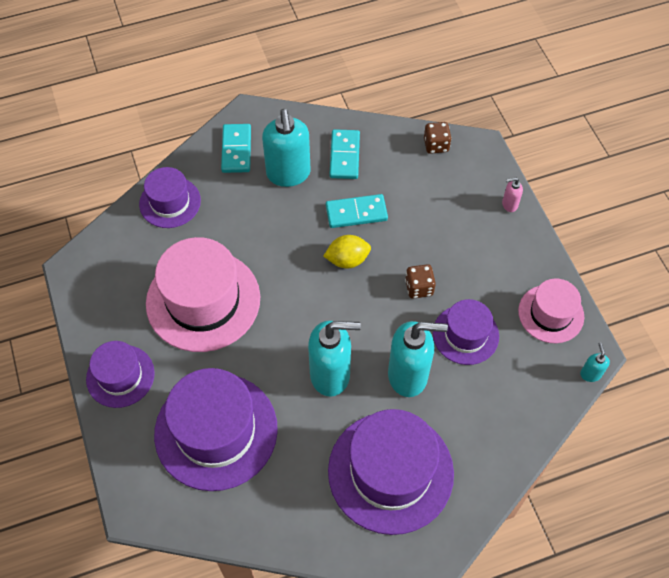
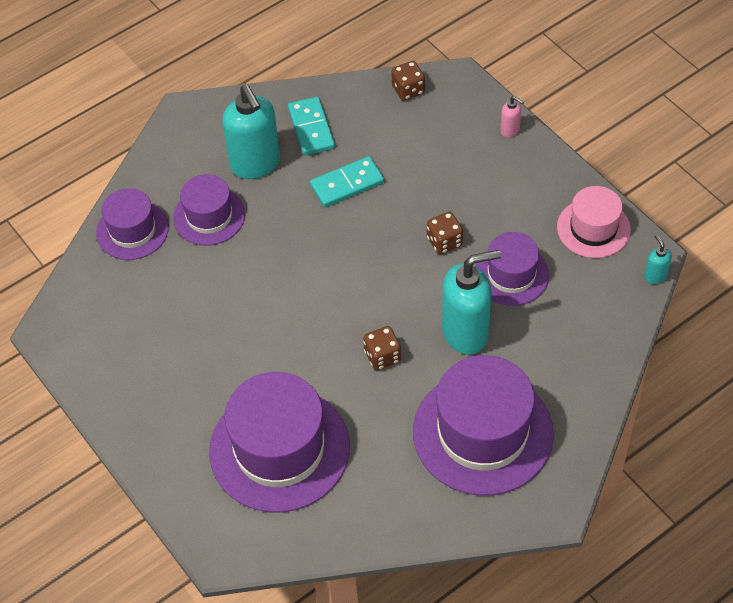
camera: 15 degrees left, 5 degrees down
purple hat [86,341,155,408] -> purple hat moved to [173,174,245,245]
pink hat [146,237,260,352] -> none
turquoise domino [221,124,251,173] -> none
turquoise soap dispenser [308,321,361,397] -> brown dice [363,326,401,370]
yellow lemon [323,235,371,268] -> none
pink soap dispenser [502,178,523,212] -> pink soap dispenser turned 120 degrees counterclockwise [500,96,524,138]

